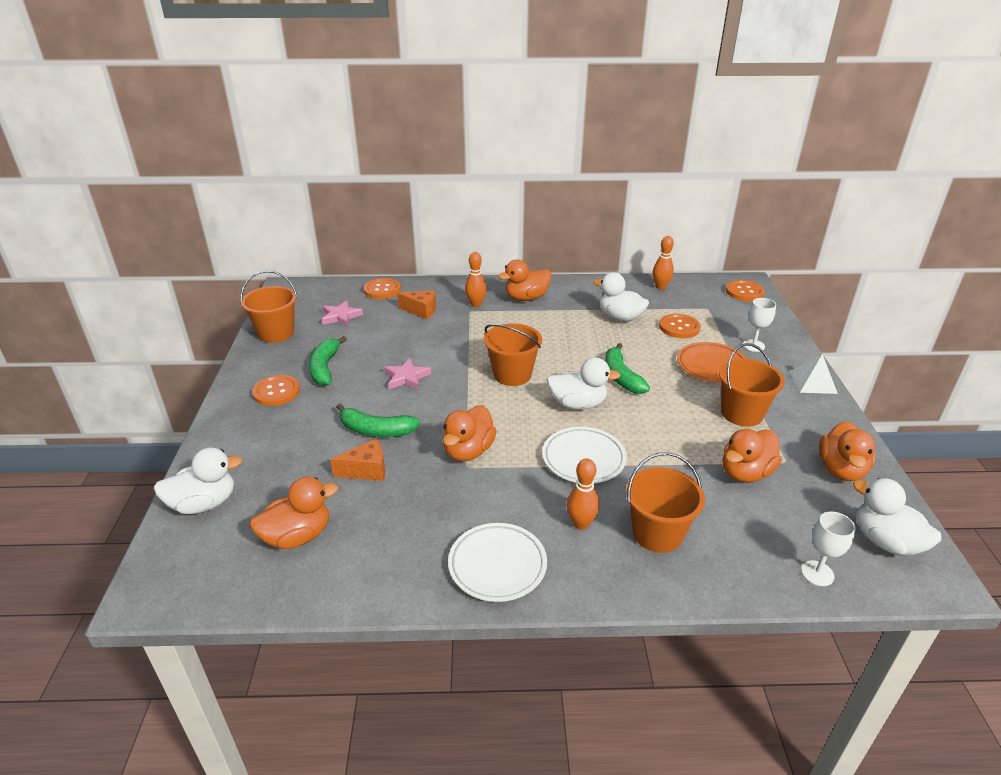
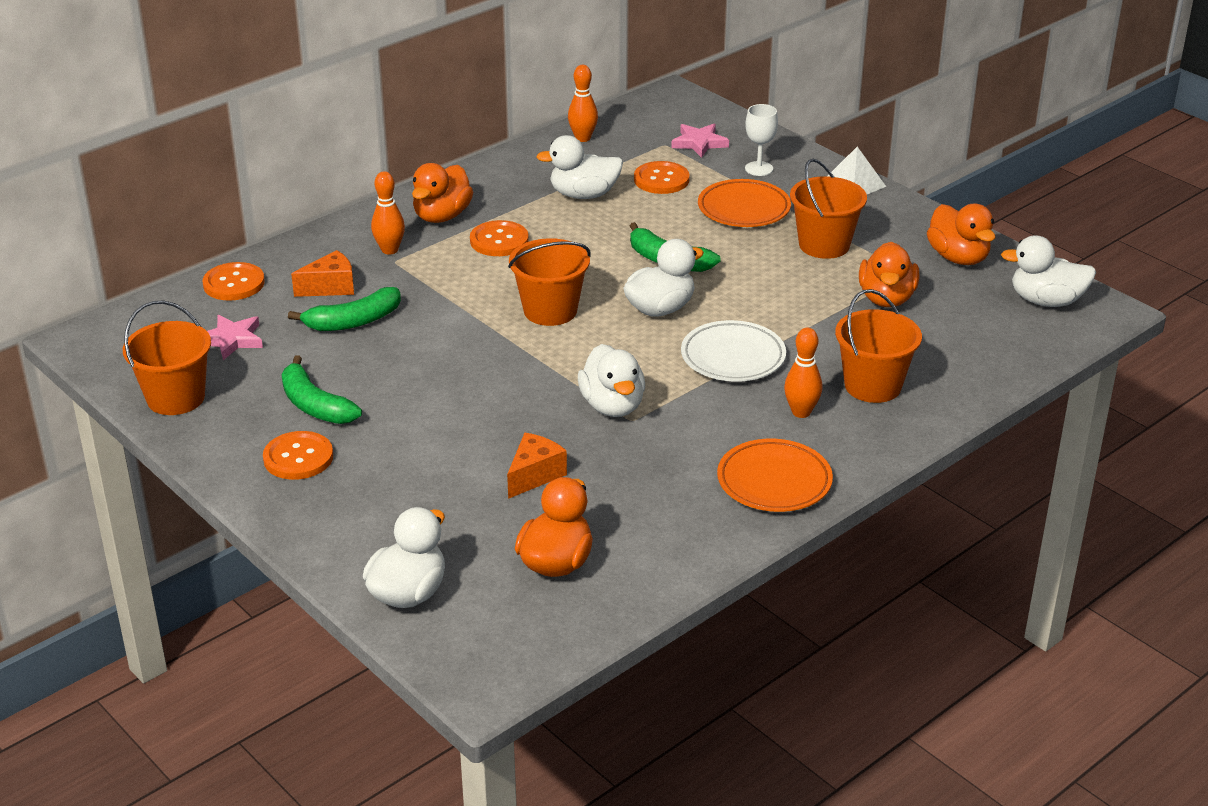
camera: 40 degrees left, 0 degrees up
green banana [336,404,420,437] -> green banana moved to [288,287,401,331]
pink star [384,358,431,390] -> pink star moved to [671,124,729,158]
orange duck [443,405,497,461] -> white duck [578,344,645,417]
white plate [448,523,547,602] -> orange plate [717,439,833,512]
orange button [726,280,765,302] -> orange button moved to [470,220,529,256]
white goblet [801,512,856,586] -> none

